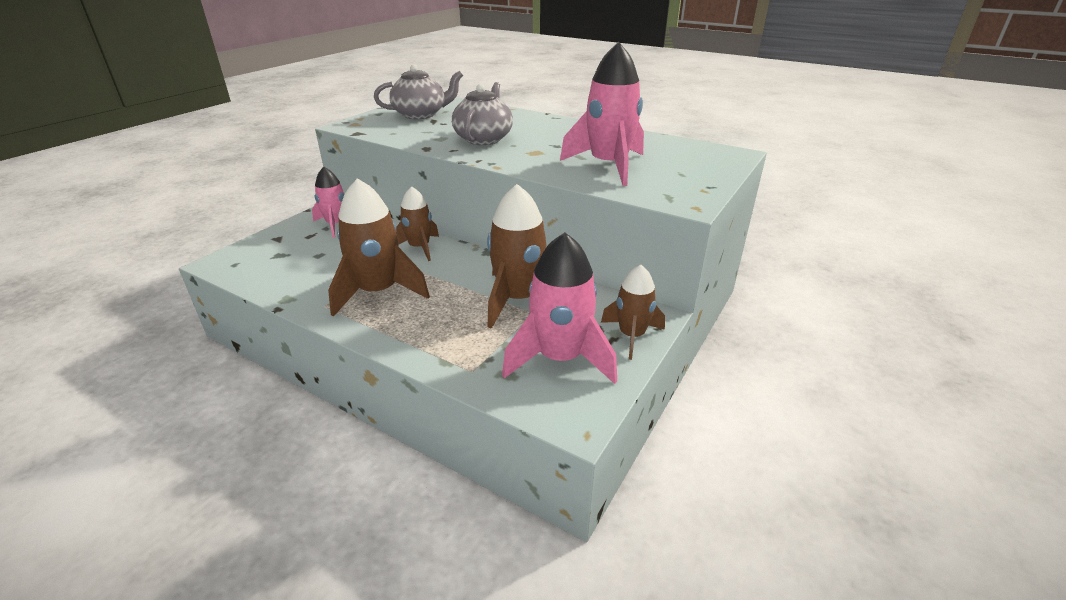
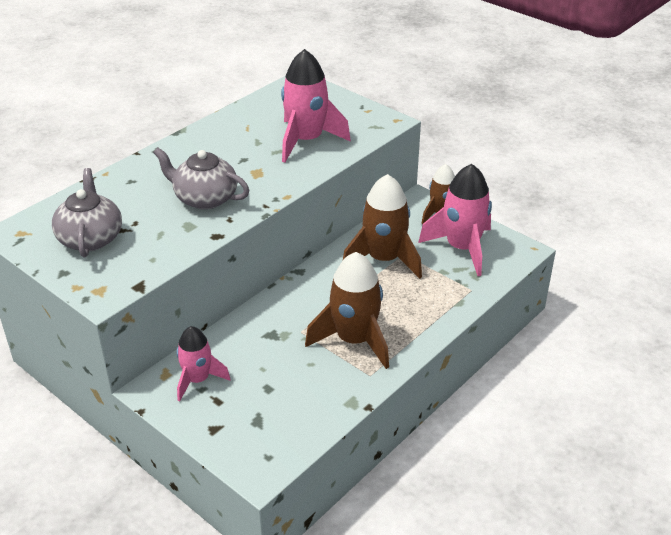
camera: 80 degrees left, 5 degrees up
brown rocket [396,186,439,261] -> none

